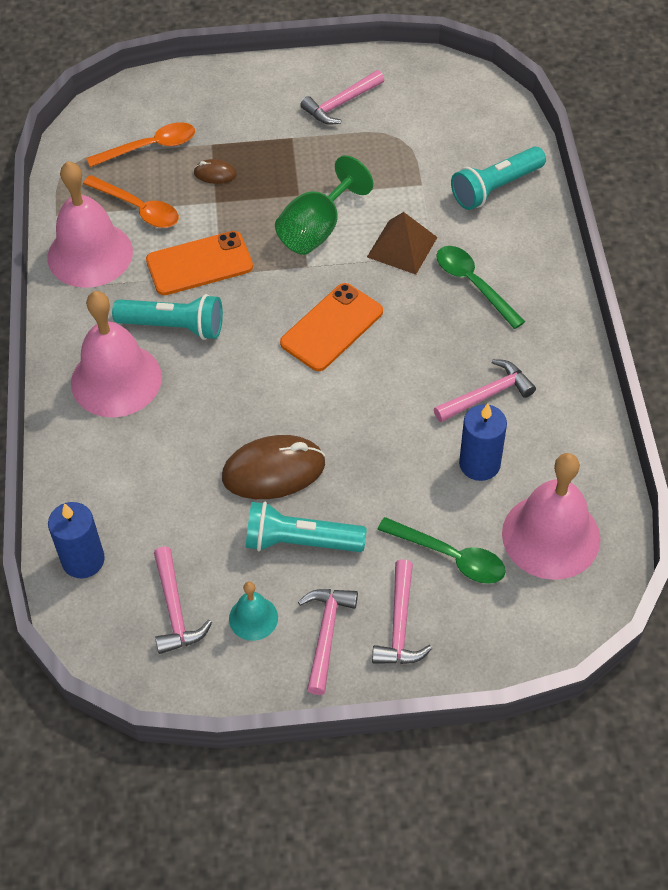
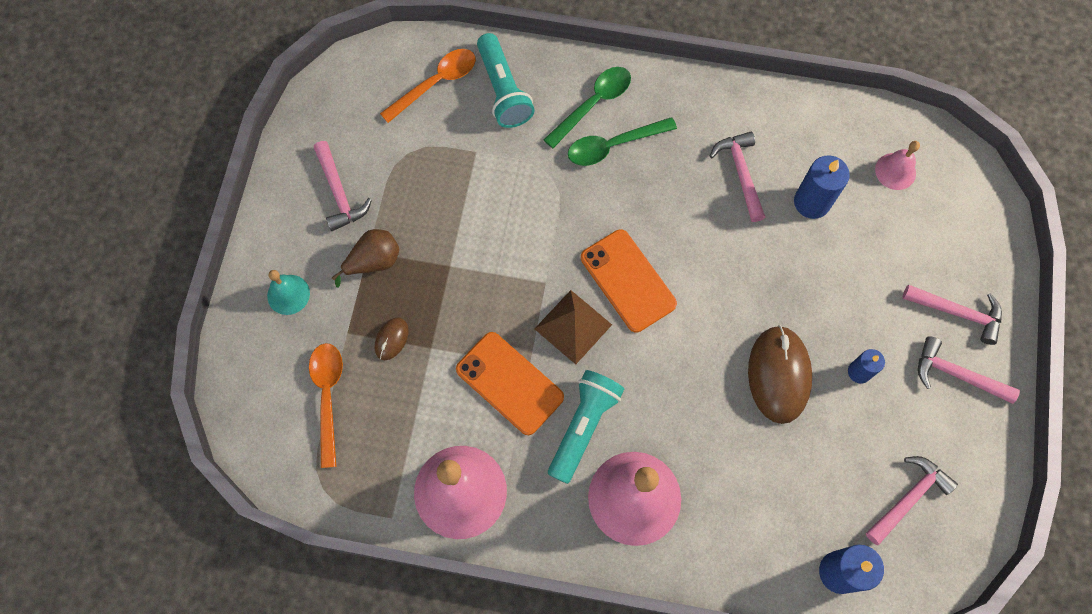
camera: 75 degrees left, 15 degrees up
orange spoon [83,175,179,228] -> orange spoon moved to [380,49,476,123]
orange phone [146,231,253,295] -> orange phone turned 45 degrees counterclockwise [456,332,564,435]
pink hammer [154,547,212,654] -> pink hammer turned 45 degrees counterclockwise [866,456,958,545]
turquoise bell [229,581,278,641] -> turquoise bell moved to [267,270,310,315]
turquoise flashlight [246,501,367,552] -> blue candle [848,349,885,383]
green goblet [275,155,373,255] -> none
brown pyramid [367,212,438,275] -> brown pyramid moved to [535,290,612,364]
green spoon [377,517,506,584] -> green spoon moved to [543,67,631,148]
pink bell [502,453,601,580] -> pink bell [875,141,920,190], size x0.49
none -> brown pear [332,229,399,288]

